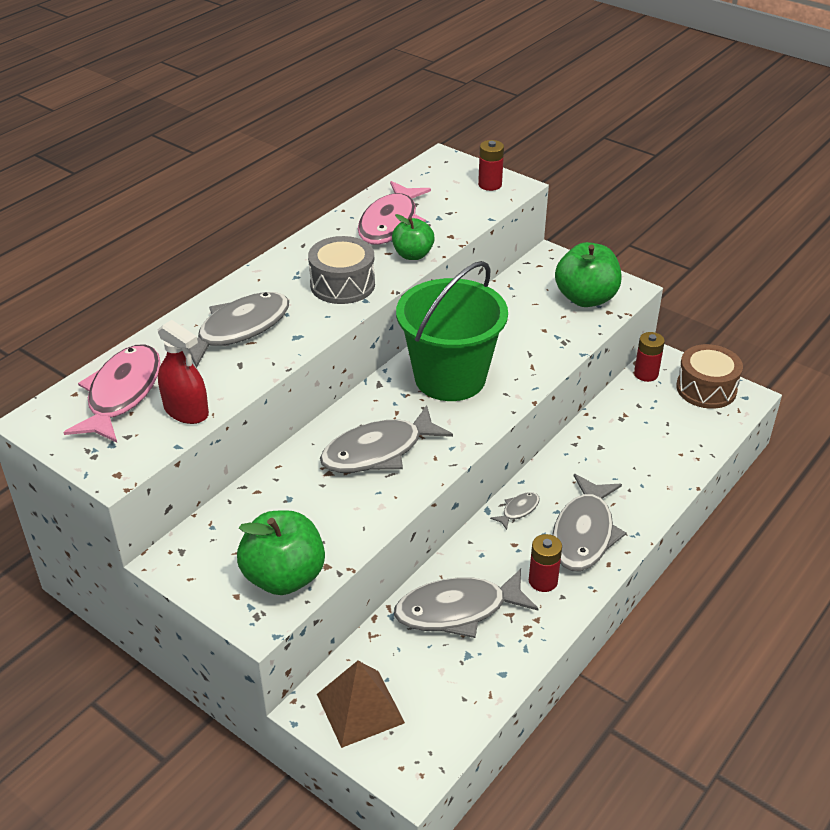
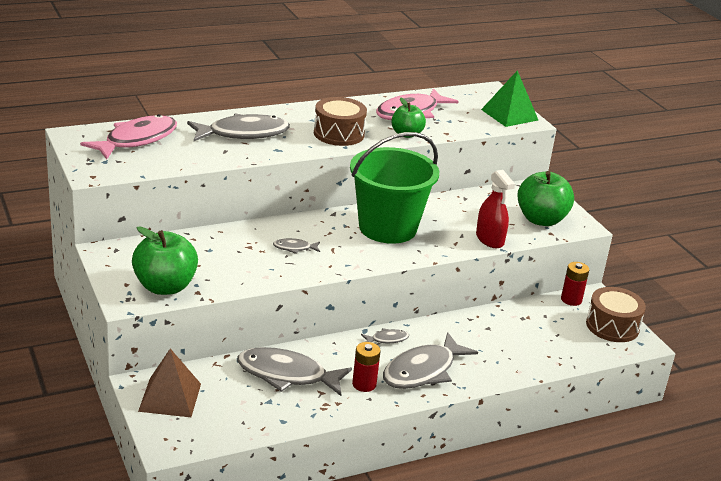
camera: 25 degrees right, 10 degrees down
red spray bottle [158,320,209,424] -> red spray bottle moved to [476,170,515,248]
grey drum [308,236,375,304] -> brown drum [314,97,367,146]
grey fish [320,405,453,473] -> grey fish [273,238,320,254], size x0.44
red battery [478,140,504,191] -> green pyramid [481,70,538,127]

